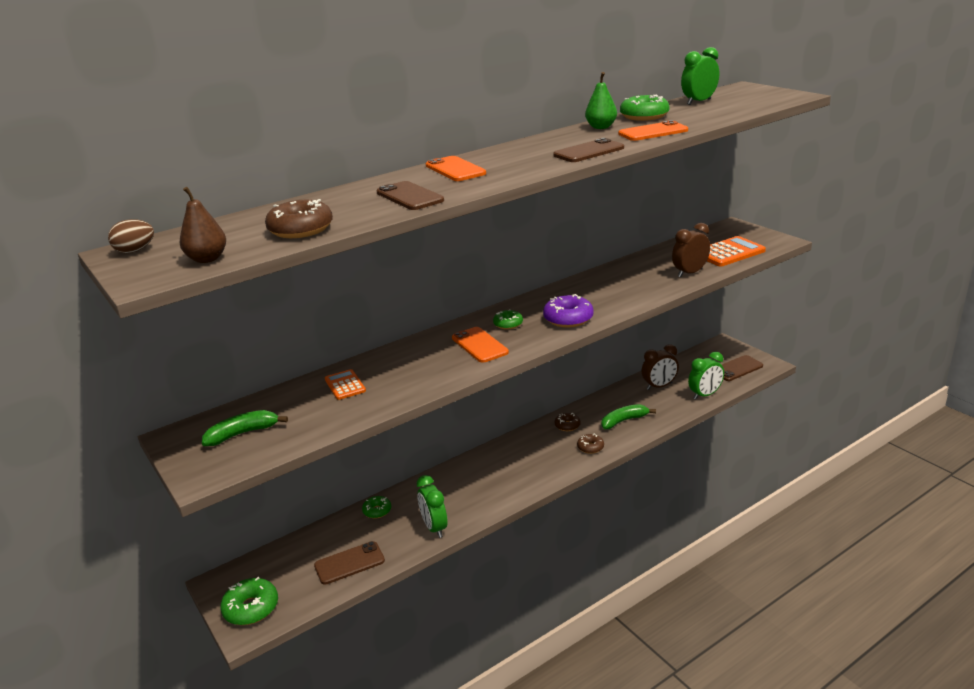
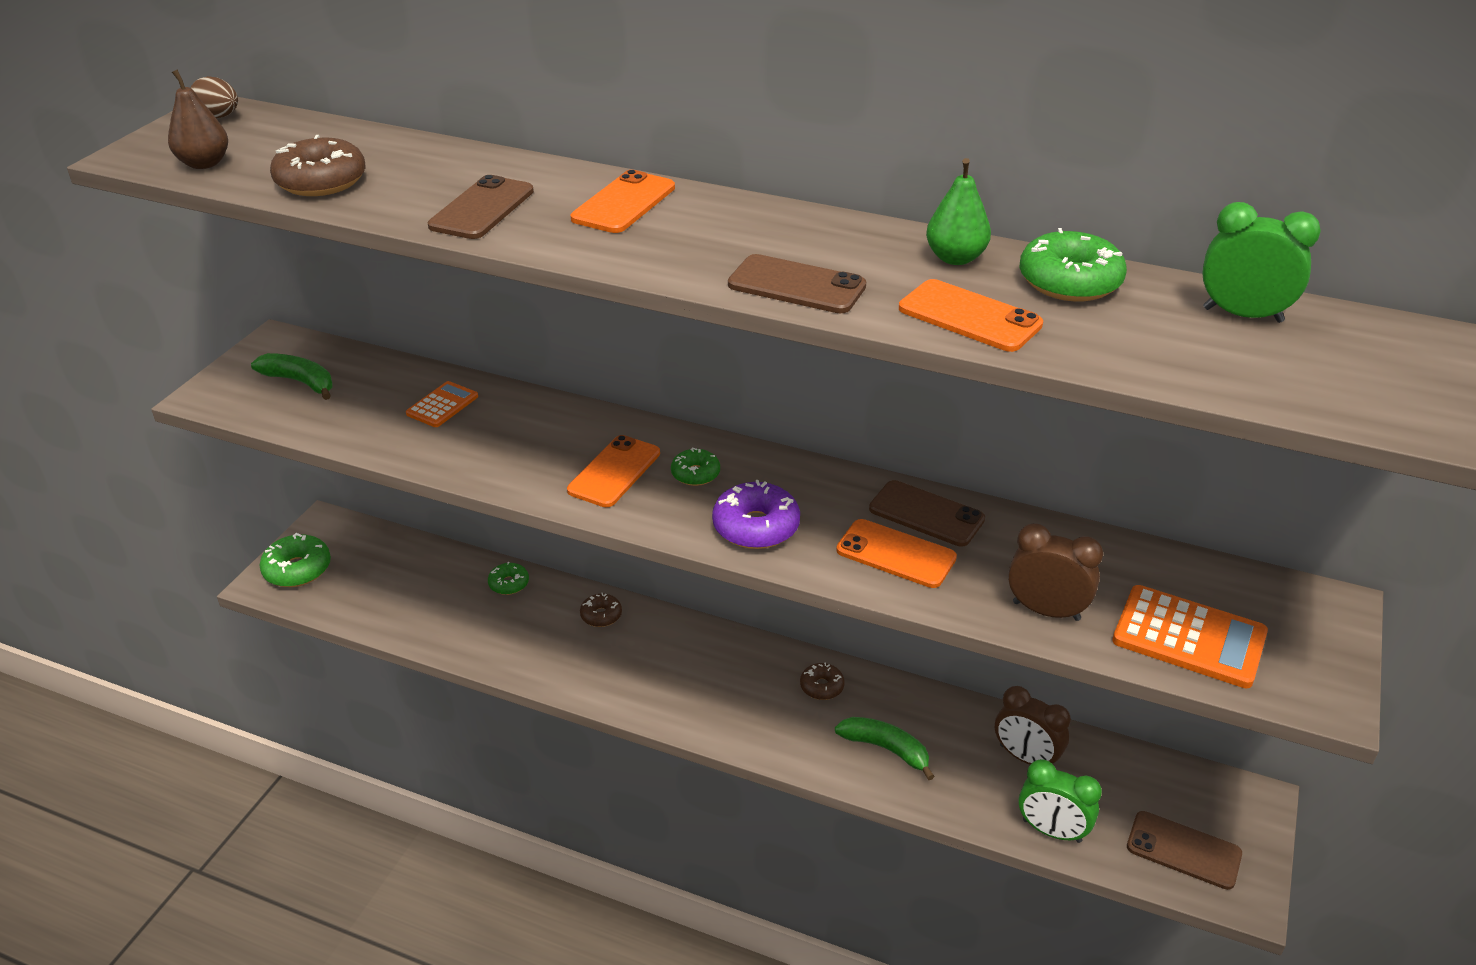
camera: 55 degrees right, 10 degrees up
brown phone [314,541,385,585] -> brown phone moved to [869,480,985,547]
green clock [417,475,448,538] -> none
brown donut [577,434,604,454] -> brown donut moved to [580,593,622,627]
none -> orange phone [836,519,957,588]

